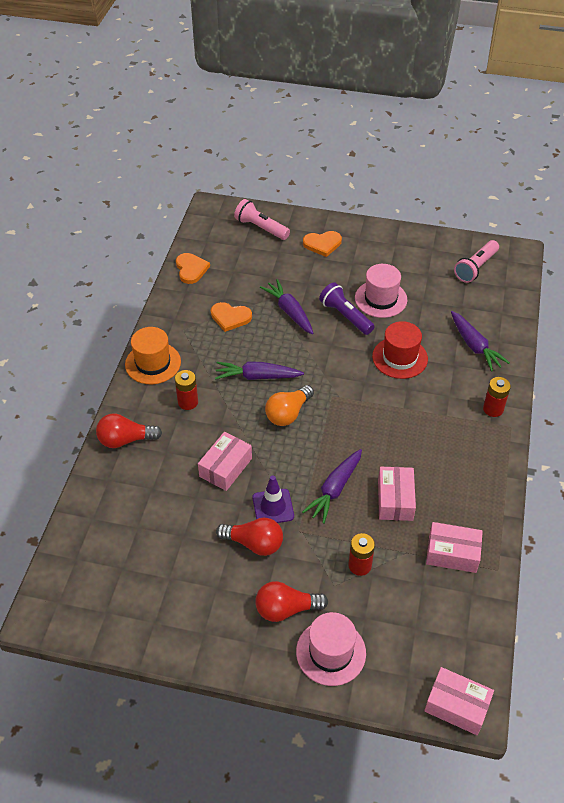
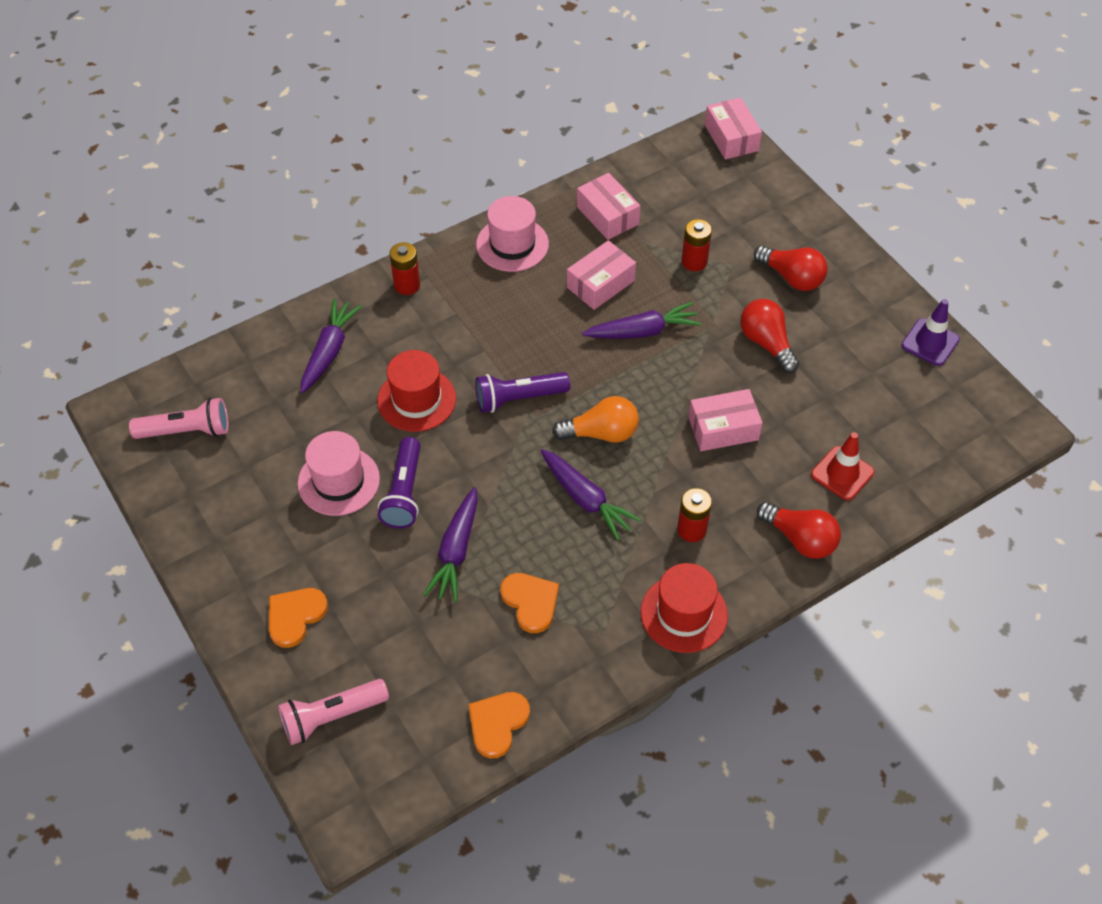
camera: 135 degrees left, 5 degrees up
orange hat [125,327,181,384] -> red hat [641,563,728,653]
pink flashlight [234,199,290,240] -> pink flashlight turned 75 degrees clockwise [278,679,389,745]
purple traffic cone [252,475,294,523] -> purple traffic cone moved to [902,299,960,366]
pink hat [296,612,366,686] -> pink hat moved to [476,196,549,272]
orange heart [303,231,342,257] -> orange heart turned 90 degrees counterclockwise [269,588,328,648]
none -> purple flashlight [475,372,570,413]
none -> red traffic cone [811,432,874,500]

